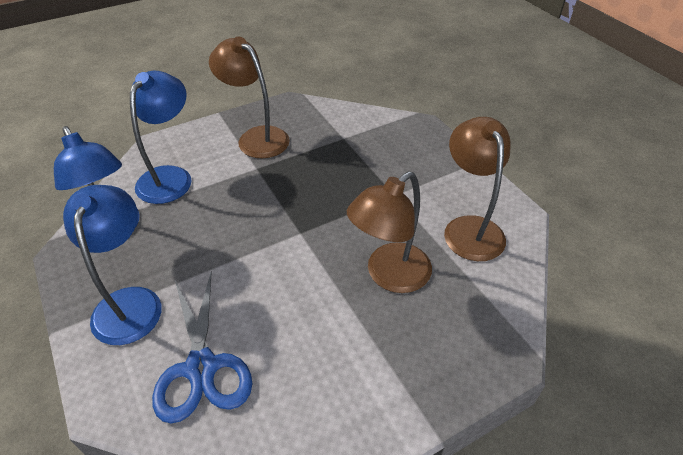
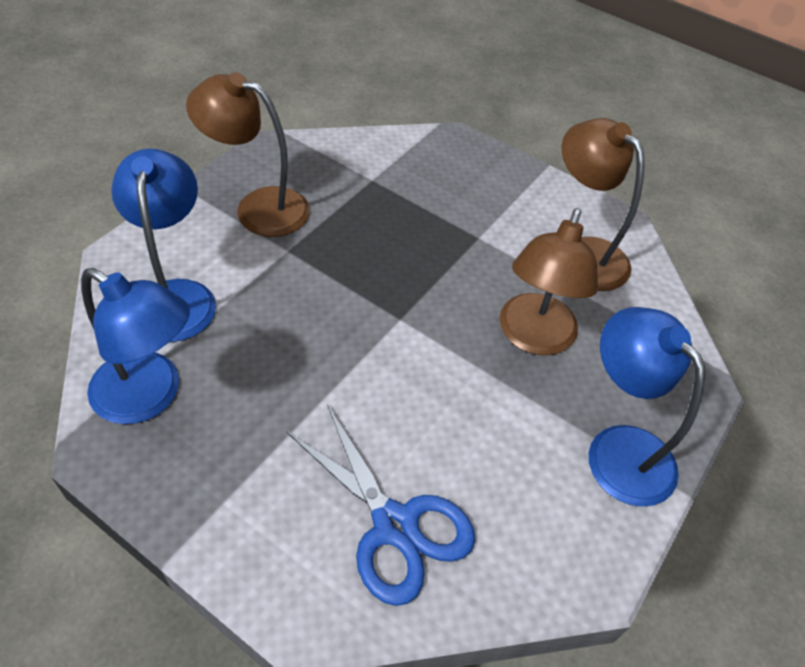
camera: 30 degrees left, 5 degrees up
blue lamp [63,185,162,345] -> blue lamp moved to [589,307,705,507]

